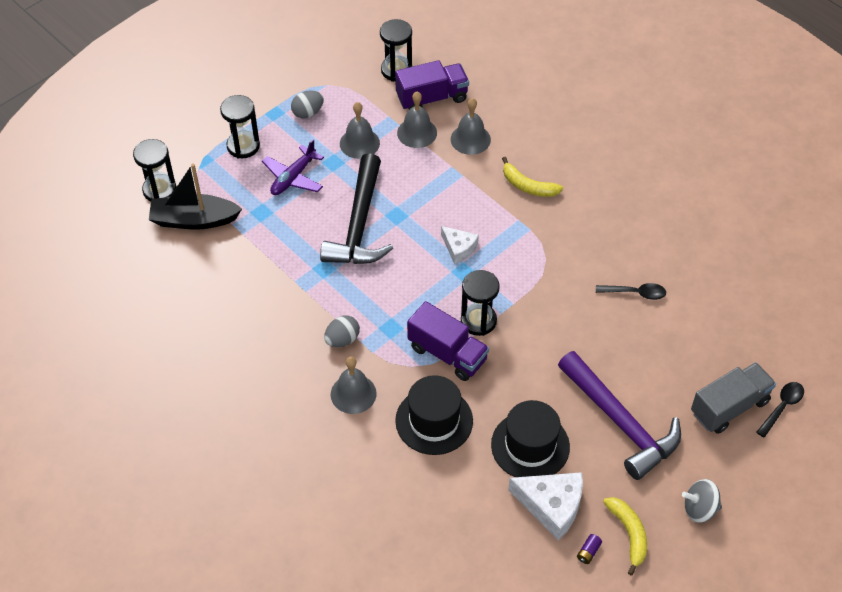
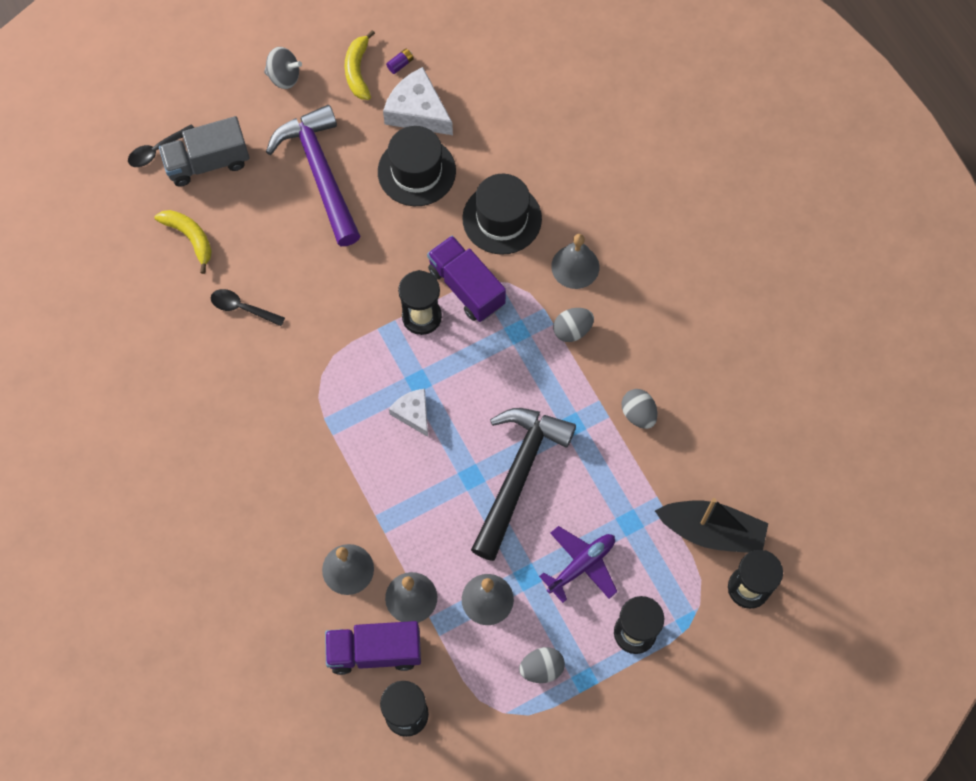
camera: 165 degrees left, 15 degrees up
yellow banana [502,157,563,197] -> yellow banana moved to [155,210,212,274]
none -> grey egg [622,389,657,429]

